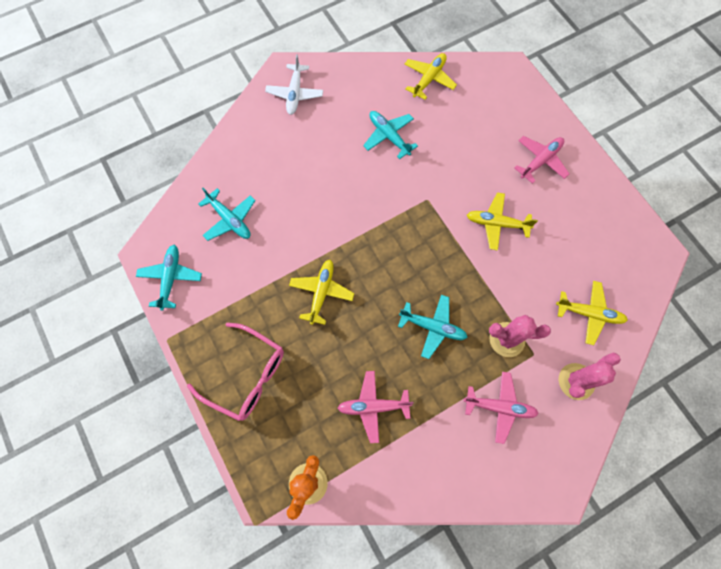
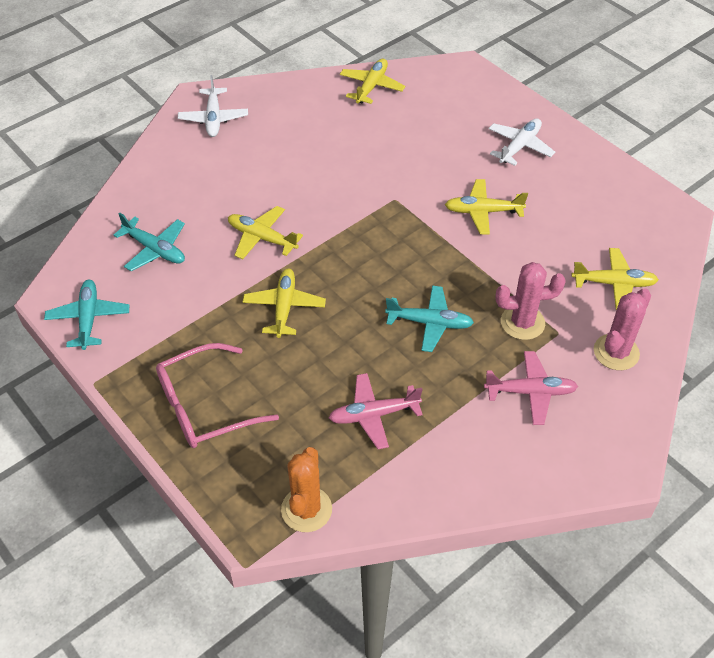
camera: 10 degrees left, 20 degrees down
pink glasses [187,323,284,421] -> pink glasses turned 135 degrees clockwise [156,343,279,448]
turquoise plane [363,111,418,159] -> none
pink plane [514,136,569,184] -> white plane [489,118,555,166]
none -> yellow plane [228,206,303,259]

